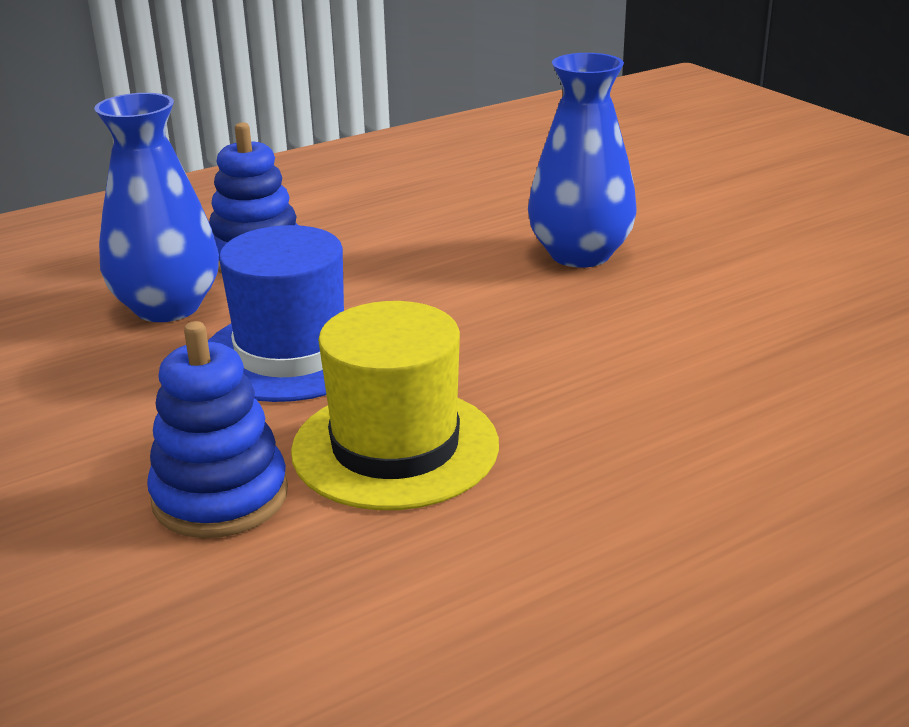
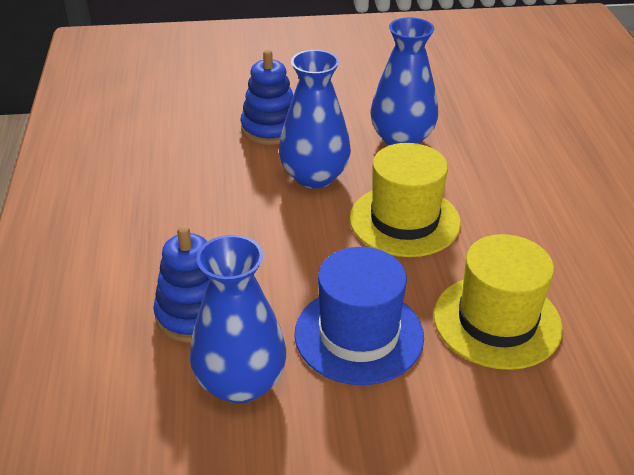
camera: 65 degrees left, 10 degrees up
blue stacking toy [147,321,288,538] -> blue stacking toy moved to [241,50,293,145]
none -> yellow hat [350,143,461,257]
none -> blue vase [370,17,438,146]

